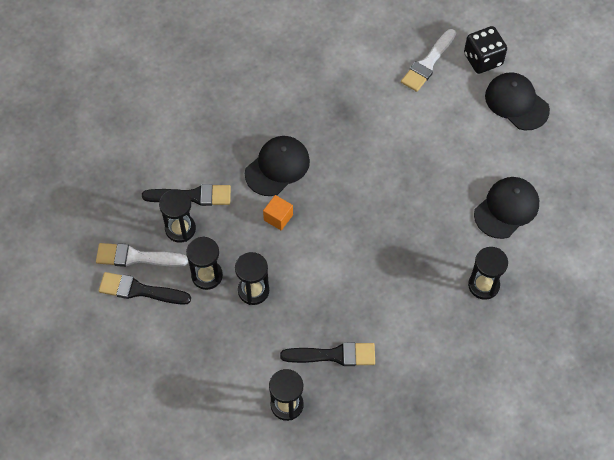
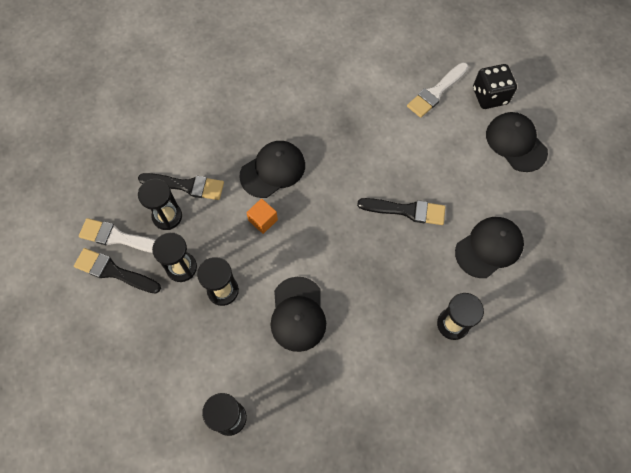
camera: 10 degrees right, 5 degrees up
black brush [280,342,375,366] -> black brush moved to [357,198,445,225]
none -> black cap [271,277,326,352]

